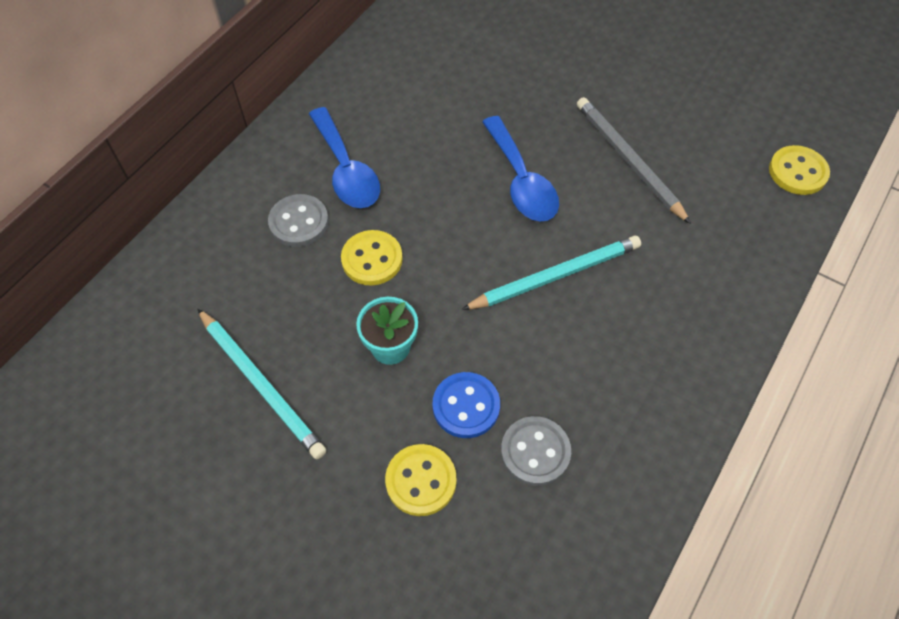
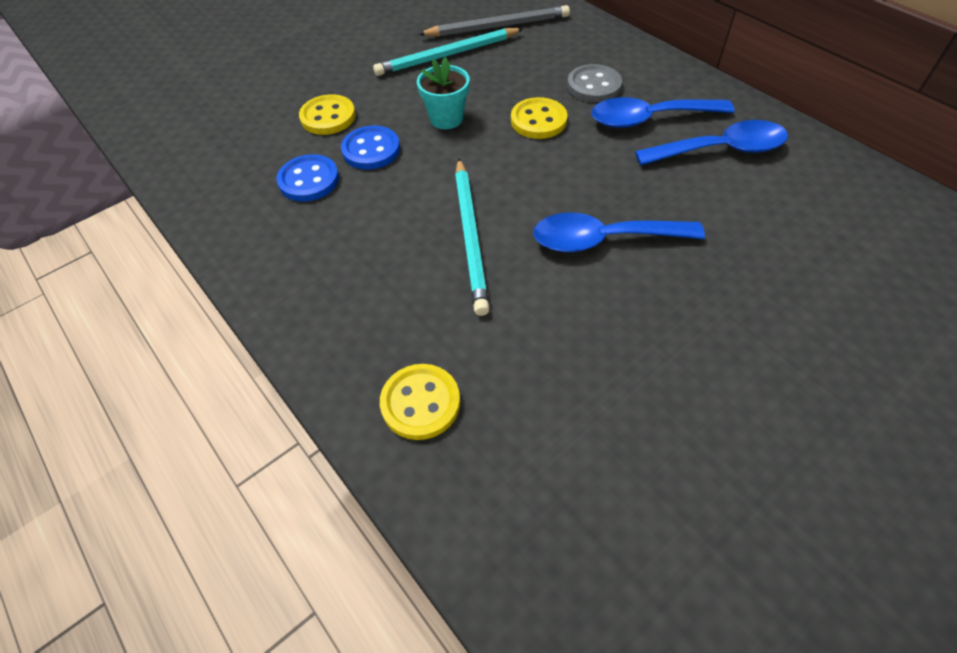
camera: 110 degrees right, 5 degrees down
grey button [501,416,571,486] -> blue button [277,154,339,202]
grey pencil [577,97,691,224] -> grey pencil moved to [419,5,570,37]
yellow button [769,145,830,195] -> yellow button moved to [380,364,460,440]
none -> blue spoon [635,120,788,165]

